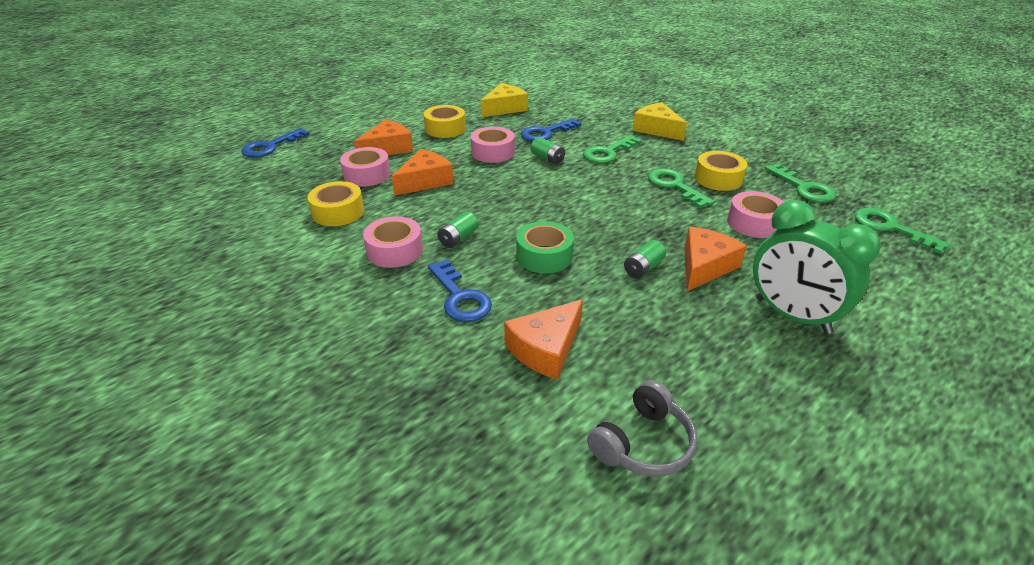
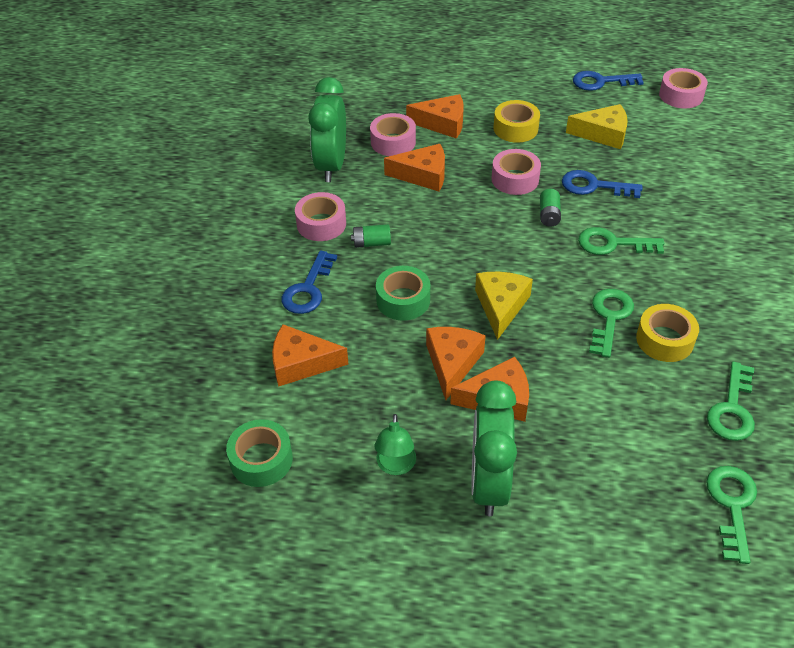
camera: 50 degrees right, 10 degrees up
blue key [241,128,310,158] -> blue key moved to [573,71,644,91]
yellow tape [308,181,364,226] -> green clock [308,77,346,182]
grey headphones [587,380,698,477] -> green tape [226,419,293,487]
green battery [624,240,666,278] -> orange cheese [426,327,486,400]
yellow cheese [632,102,687,141] -> yellow cheese moved to [475,272,533,340]
pink tape [727,191,784,238] -> pink tape moved to [659,68,708,108]
none -> green lamp [374,414,416,475]

